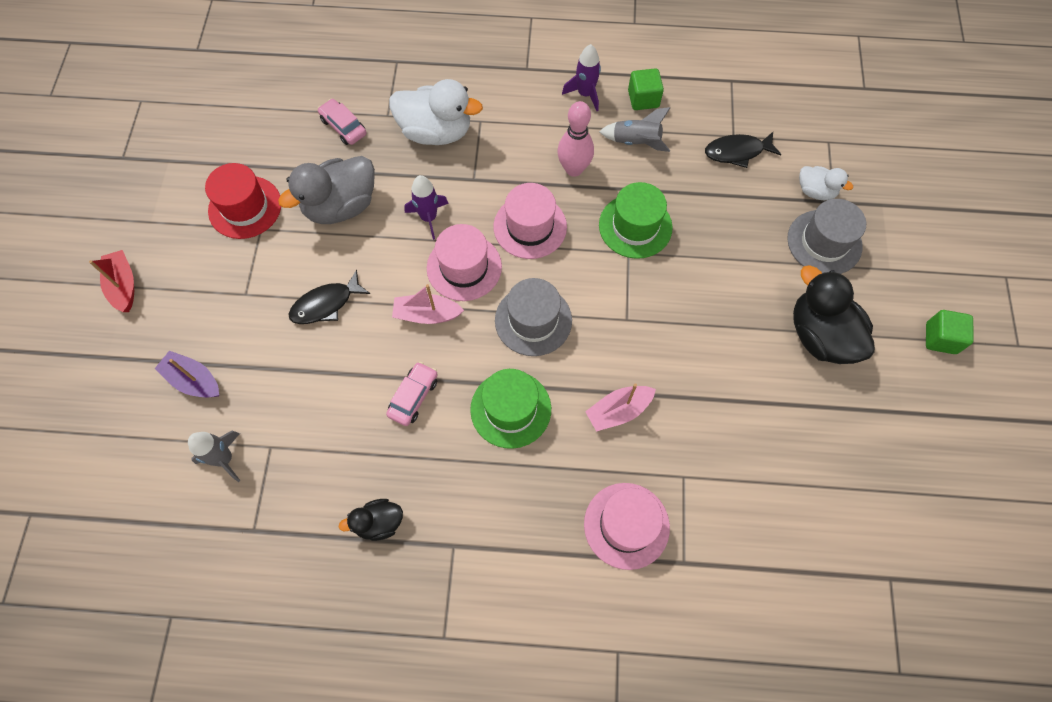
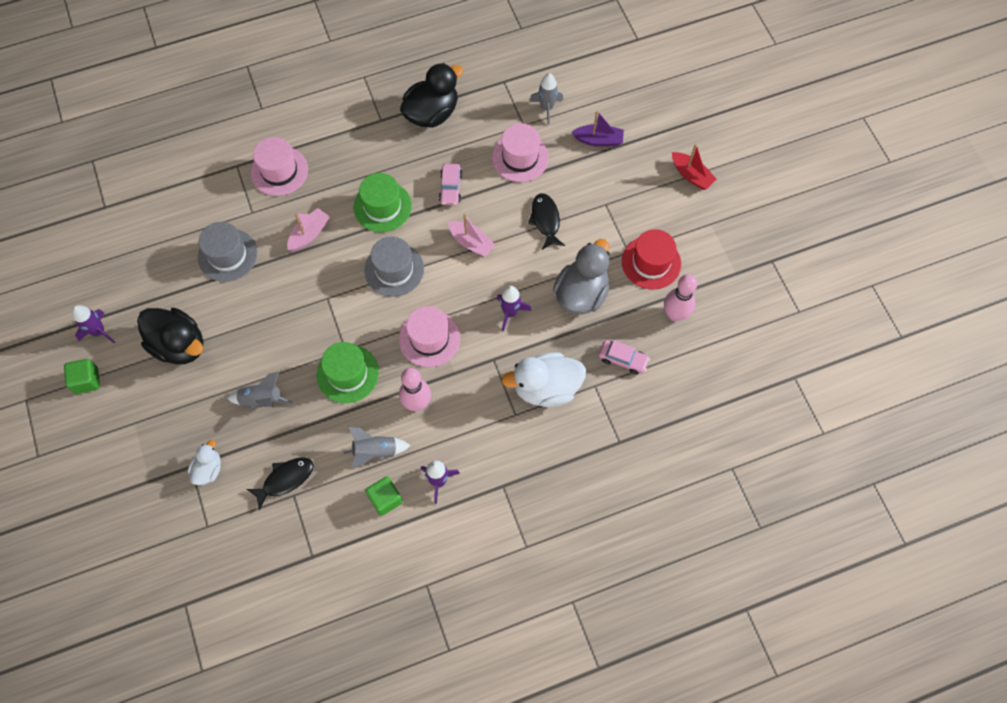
camera: 155 degrees right, 0 degrees up
black fish [289,270,370,324] -> black fish turned 45 degrees counterclockwise [528,193,565,250]
black duck [339,499,403,541] -> black duck [400,63,463,128], size x1.86
pink boat [392,284,464,324] -> pink boat turned 60 degrees clockwise [448,213,495,257]
pink hat [427,224,502,301] -> pink hat moved to [492,123,549,182]
grey hat [787,199,866,274] -> grey hat moved to [198,222,257,282]
white duck [799,166,853,200] -> white duck turned 105 degrees clockwise [188,440,221,485]
none -> purple rocket [72,305,115,343]
none -> grey rocket [227,371,293,407]
none -> pink bowling pin [664,274,697,322]

